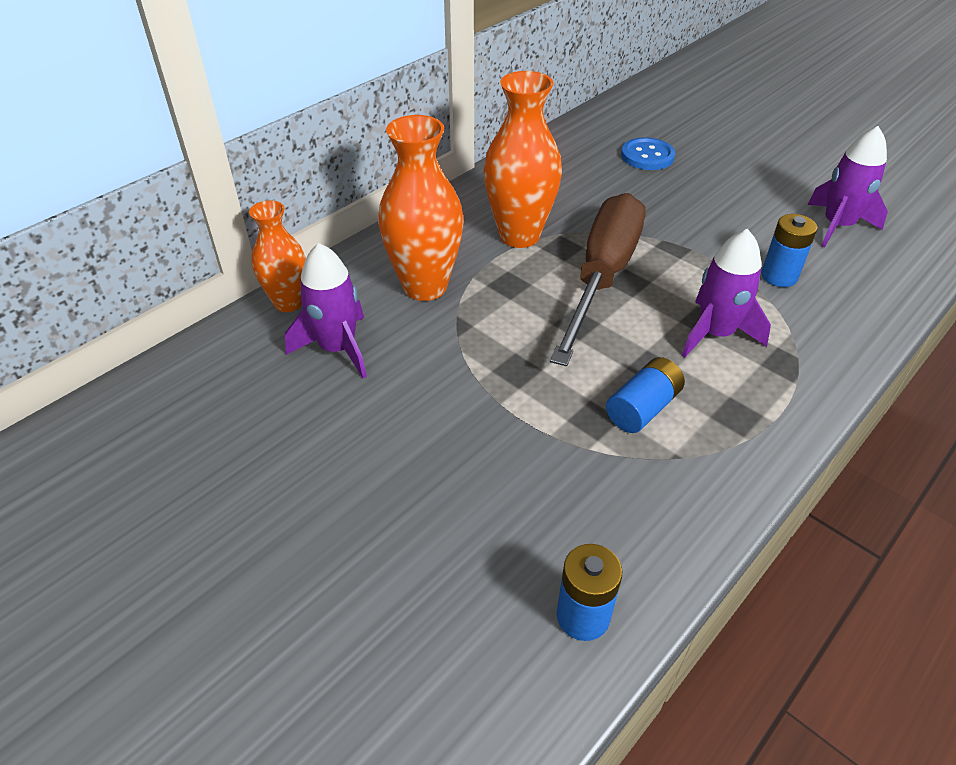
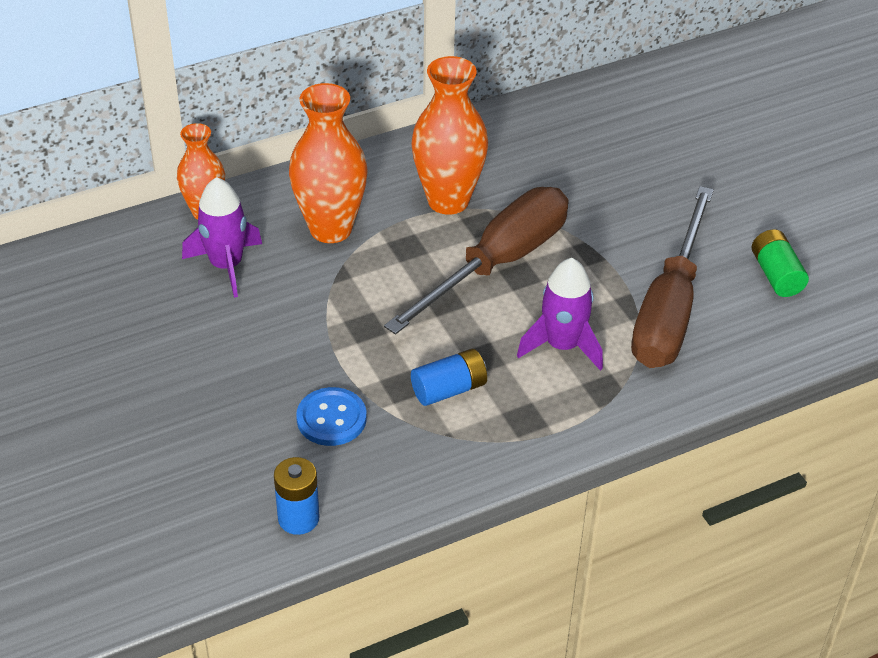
camera: 20 degrees right, 0 degrees up
blue button [621,137,675,170] -> blue button moved to [296,387,367,446]
blue battery [761,214,817,287] -> brown screwdriver [631,186,714,368]
purple rocket [807,126,888,247] -> green battery [752,229,809,297]

